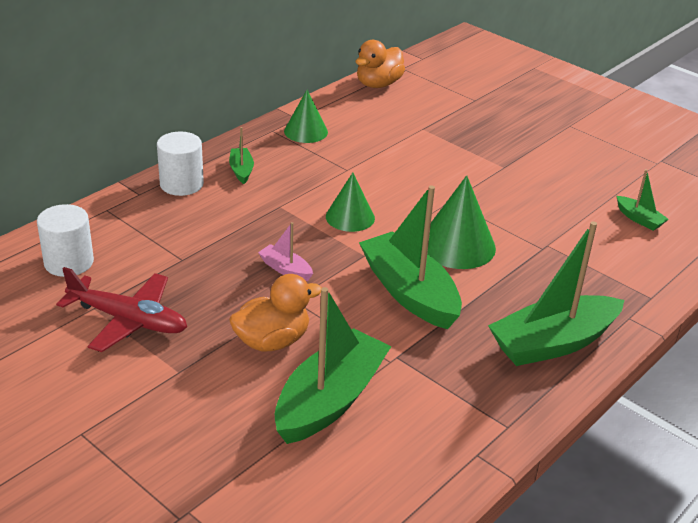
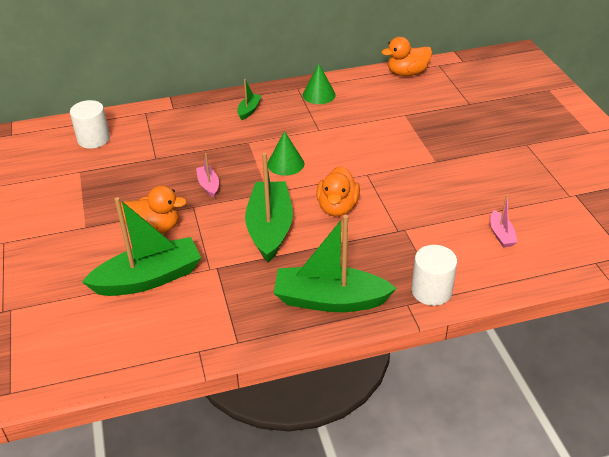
camera: 35 degrees right, 5 degrees up
red plane [56,267,187,352] -> none
white cylinder [157,131,204,196] -> white cylinder moved to [411,245,457,306]
green cone [427,175,496,269] -> orange duck [316,166,360,216]
green boat [617,169,669,231] -> pink boat [490,194,518,247]

